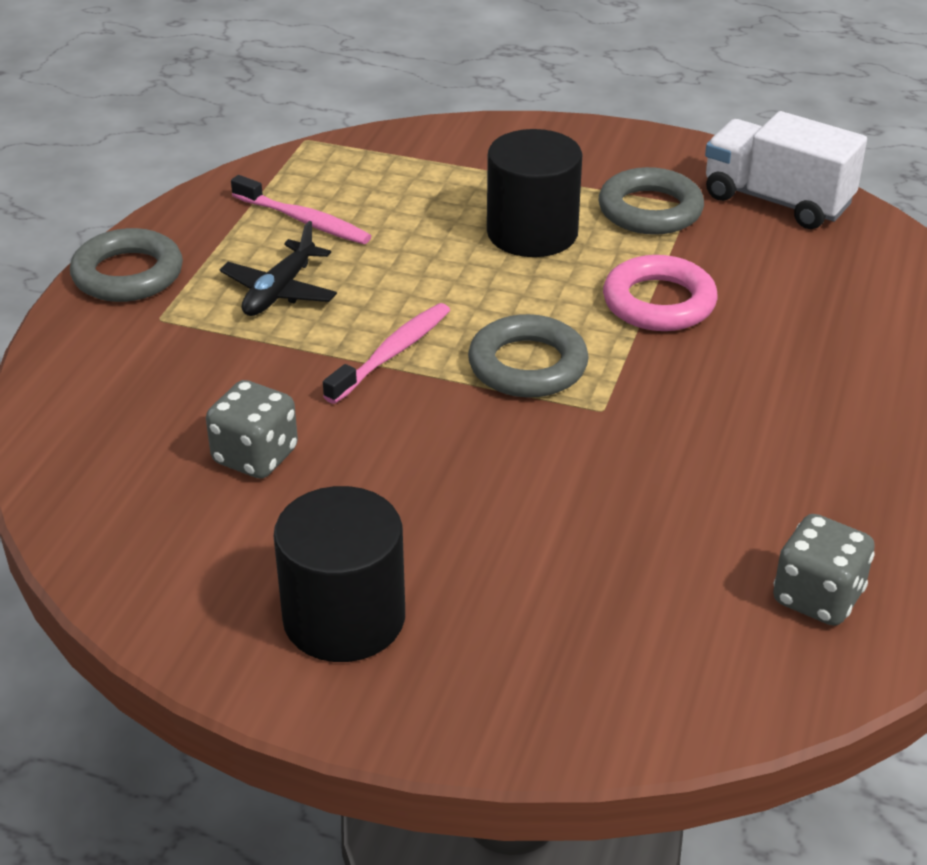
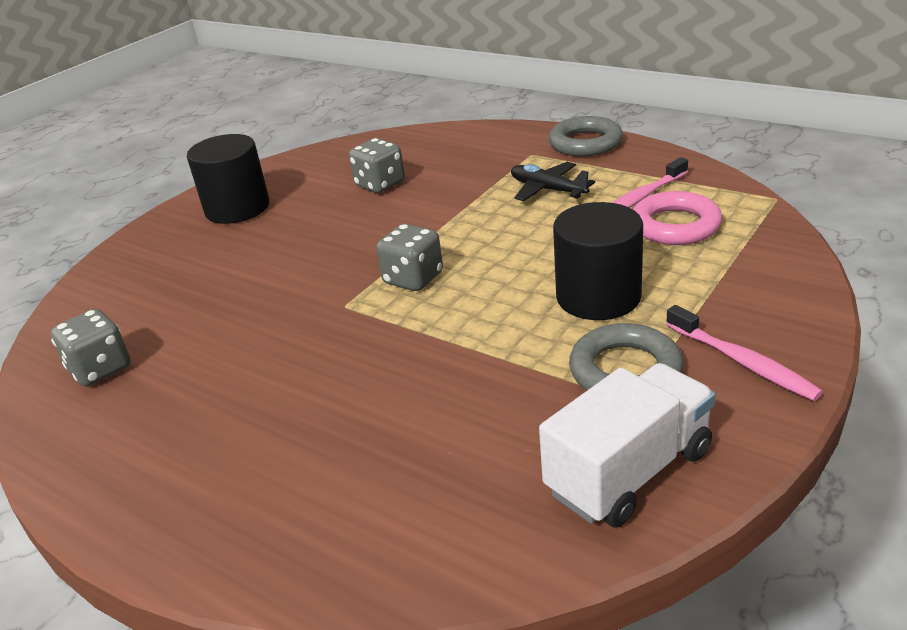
camera: 110 degrees right, 5 degrees down
pink toothbrush [323,303,450,404] -> pink toothbrush moved to [666,305,823,401]
grey ring [468,314,588,398] -> grey dice [376,224,443,291]
pink ring [603,255,718,331] -> pink ring moved to [633,191,722,245]

